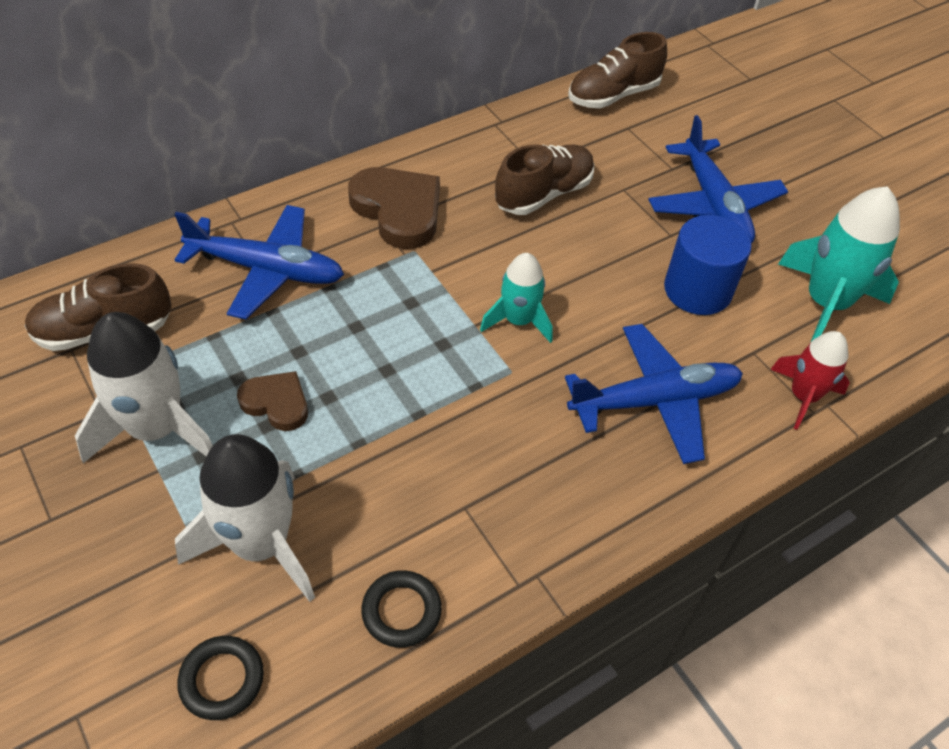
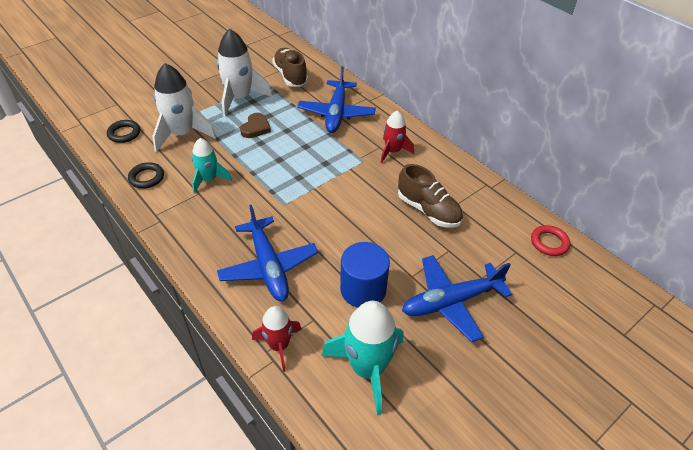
camera: 85 degrees right, 5 degrees down
brown heart [348,167,440,249] -> red rocket [380,111,414,163]
turquoise rocket [480,253,553,343] -> turquoise rocket moved to [192,138,232,193]
brown shoe [568,32,667,108] -> red ring [531,225,570,256]

